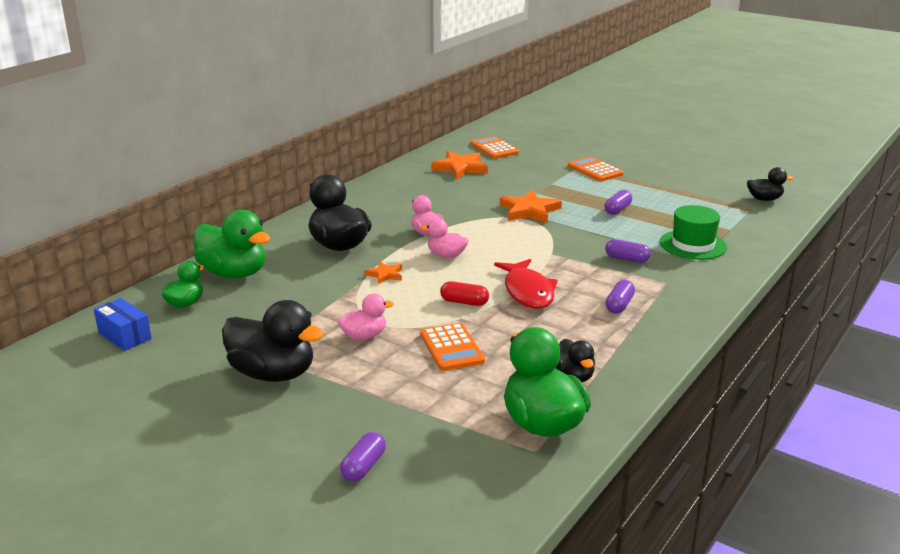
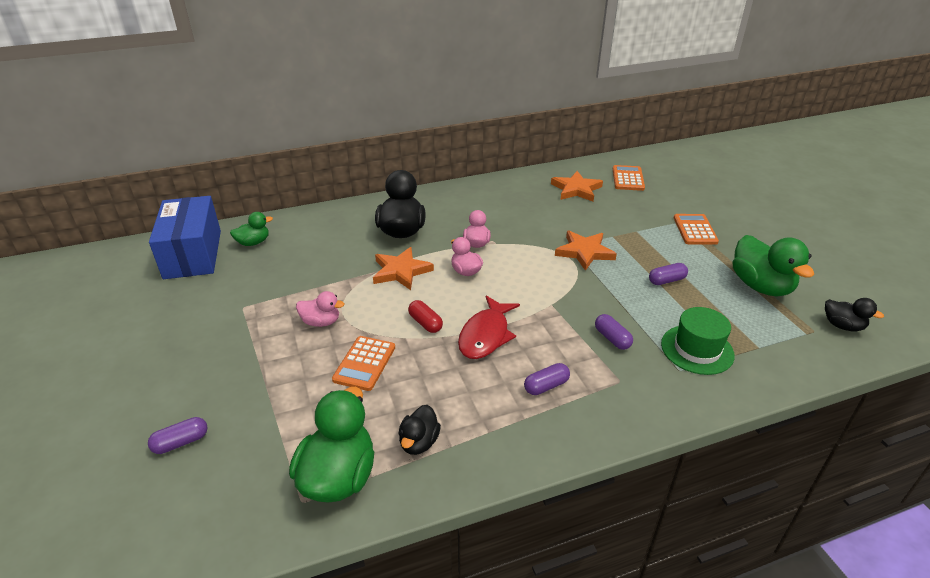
camera: 35 degrees right, 10 degrees up
blue box [94,298,152,351] -> blue box [149,196,221,279], size x2.05
green duck [194,210,270,279] -> green duck moved to [733,235,814,297]
black duck [222,300,324,382] -> none
orange star [365,261,402,284] -> orange star [373,247,434,290], size x1.83

